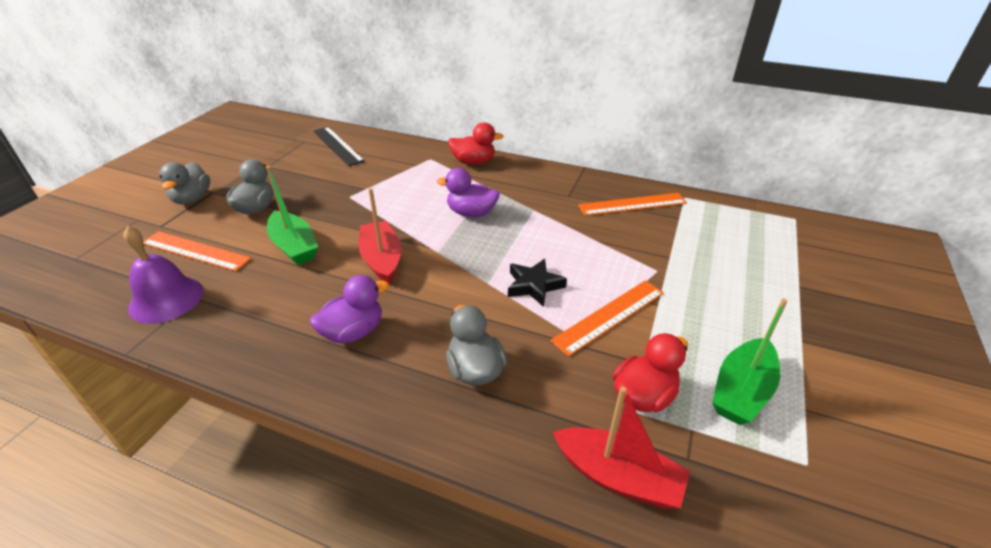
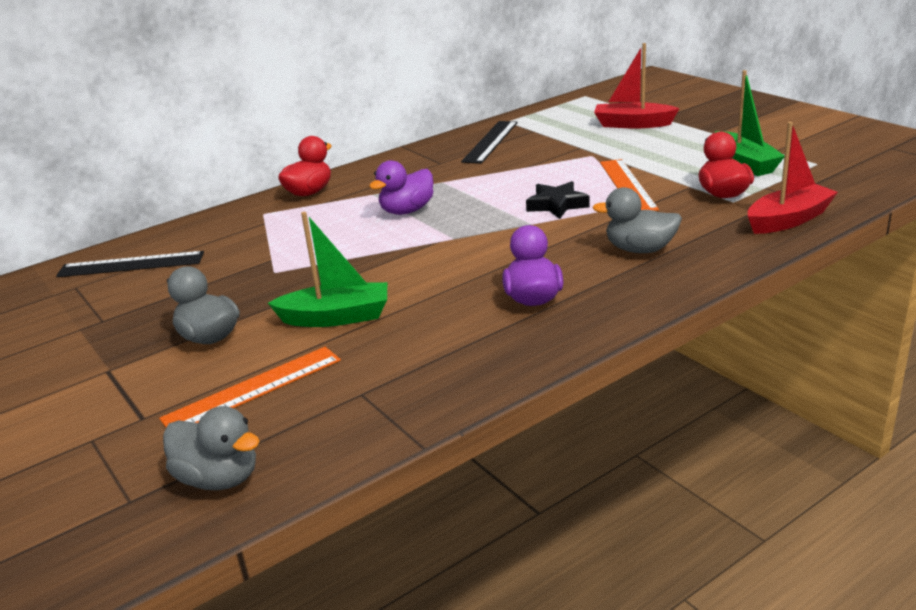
camera: 55 degrees left, 10 degrees down
purple bell [123,226,203,324] -> none
grey duck [159,162,210,205] -> grey duck moved to [163,406,260,490]
red boat [358,188,401,284] -> red boat moved to [594,43,680,129]
orange ruler [578,193,687,216] -> black ruler [461,121,518,164]

